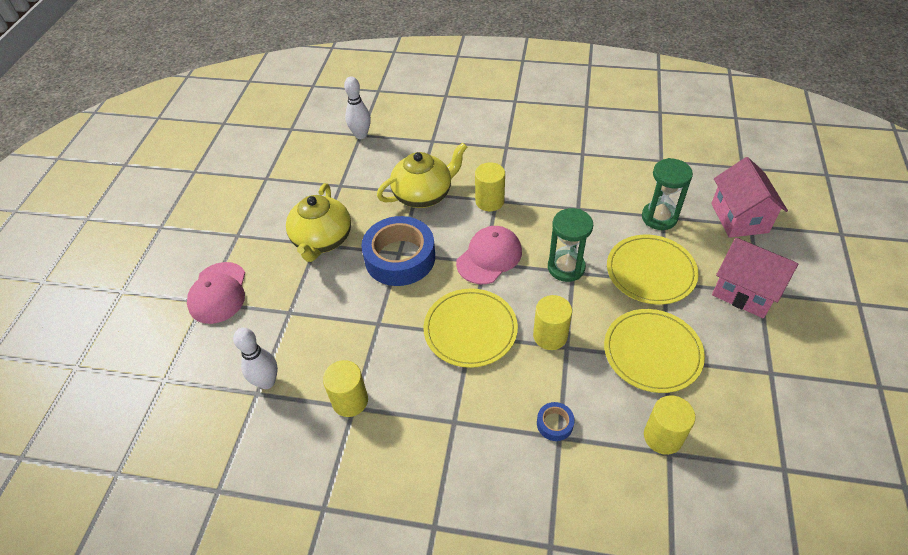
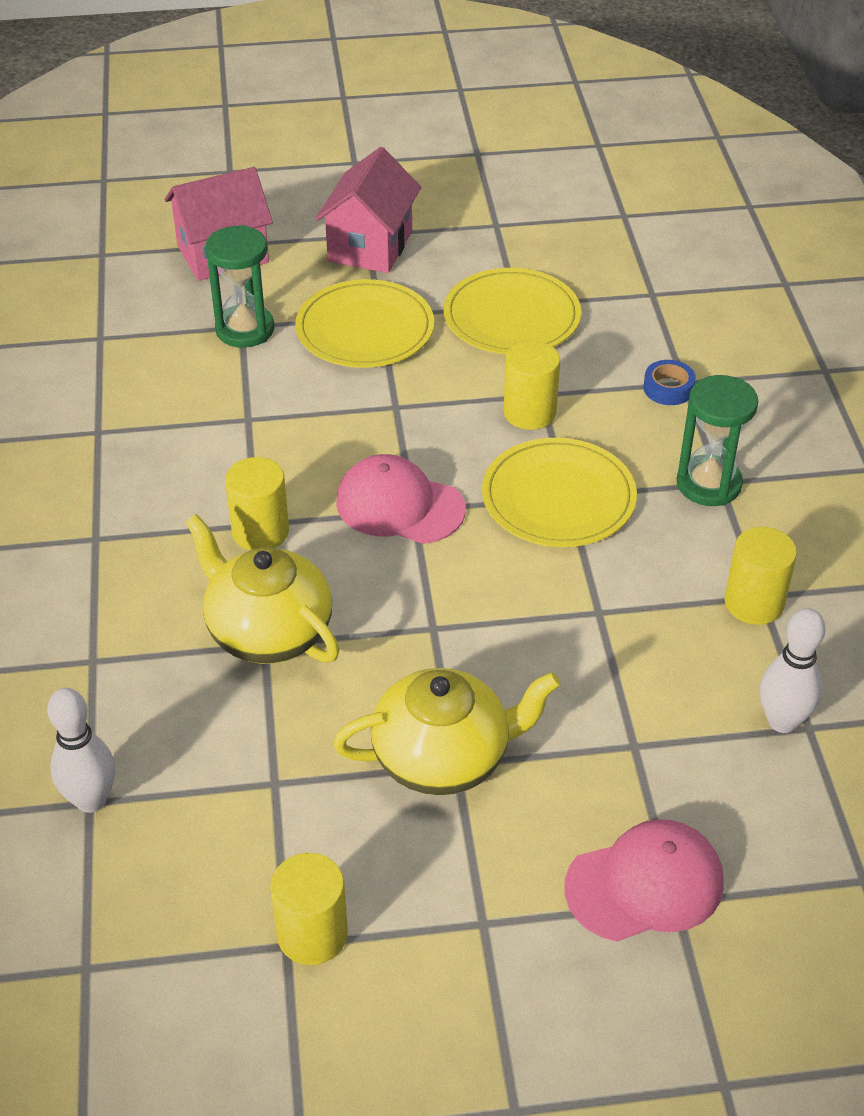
camera: 110 degrees left, 5 degrees down
blue tape [361,216,435,286] -> none
green hourglass [548,208,593,282] -> green hourglass moved to [677,375,758,506]
yellow cylinder [644,396,696,455] -> yellow cylinder moved to [270,853,348,965]

